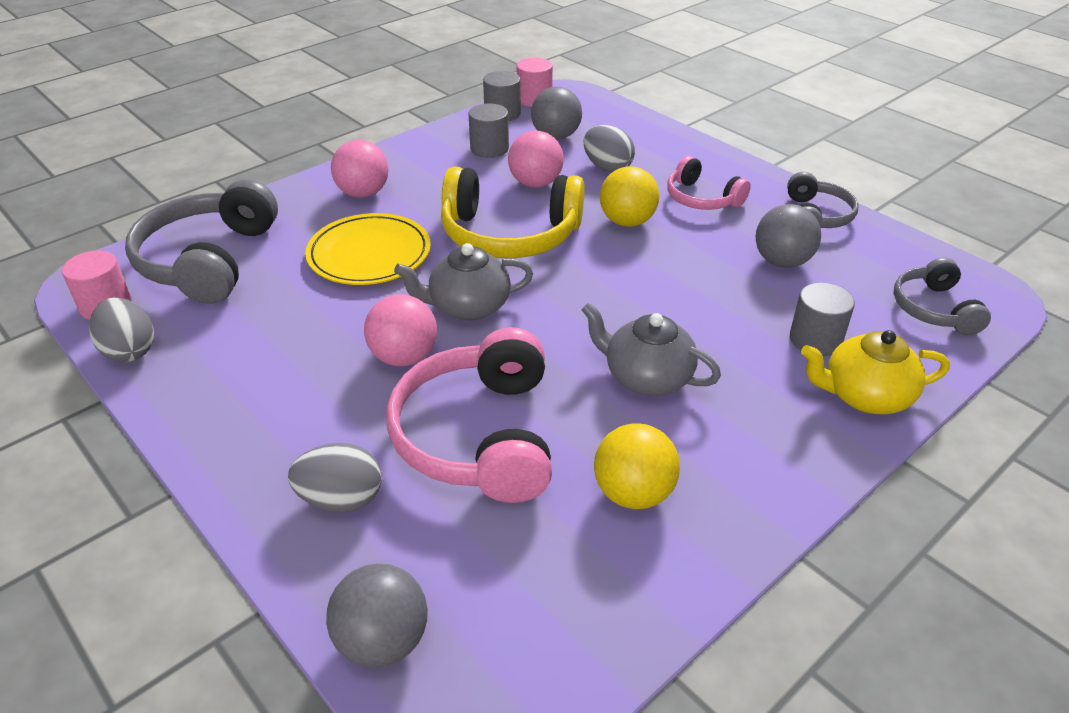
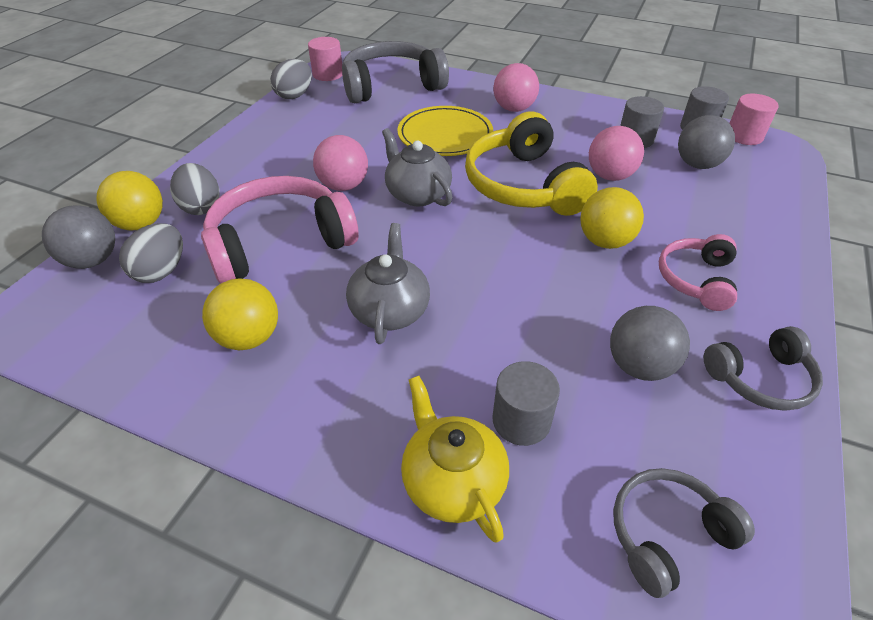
camera: 65 degrees right, 5 degrees up
grey egg [584,125,635,172] -> grey egg moved to [119,223,183,283]
none -> yellow ball [96,171,163,230]

